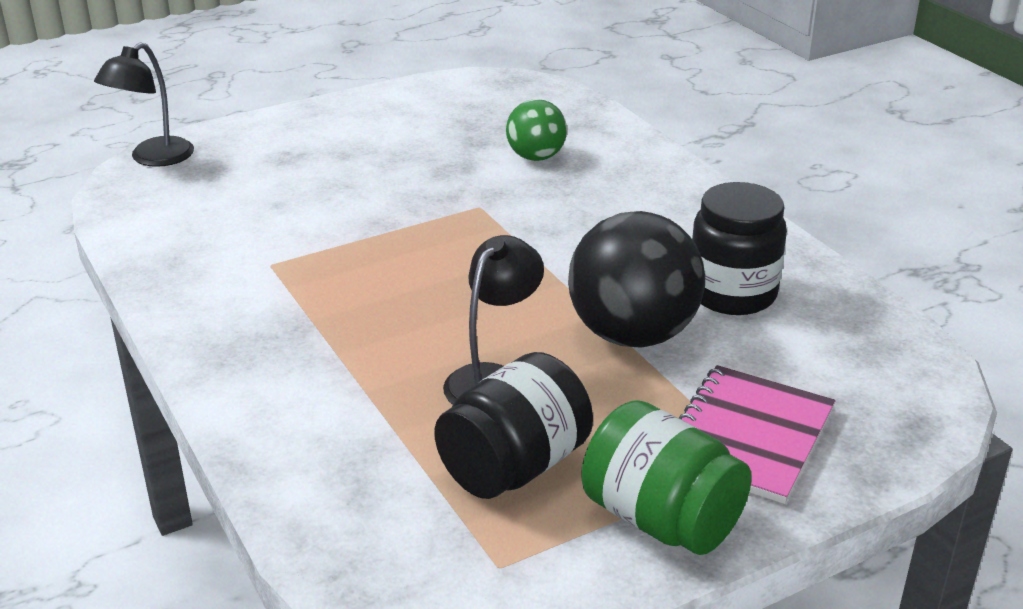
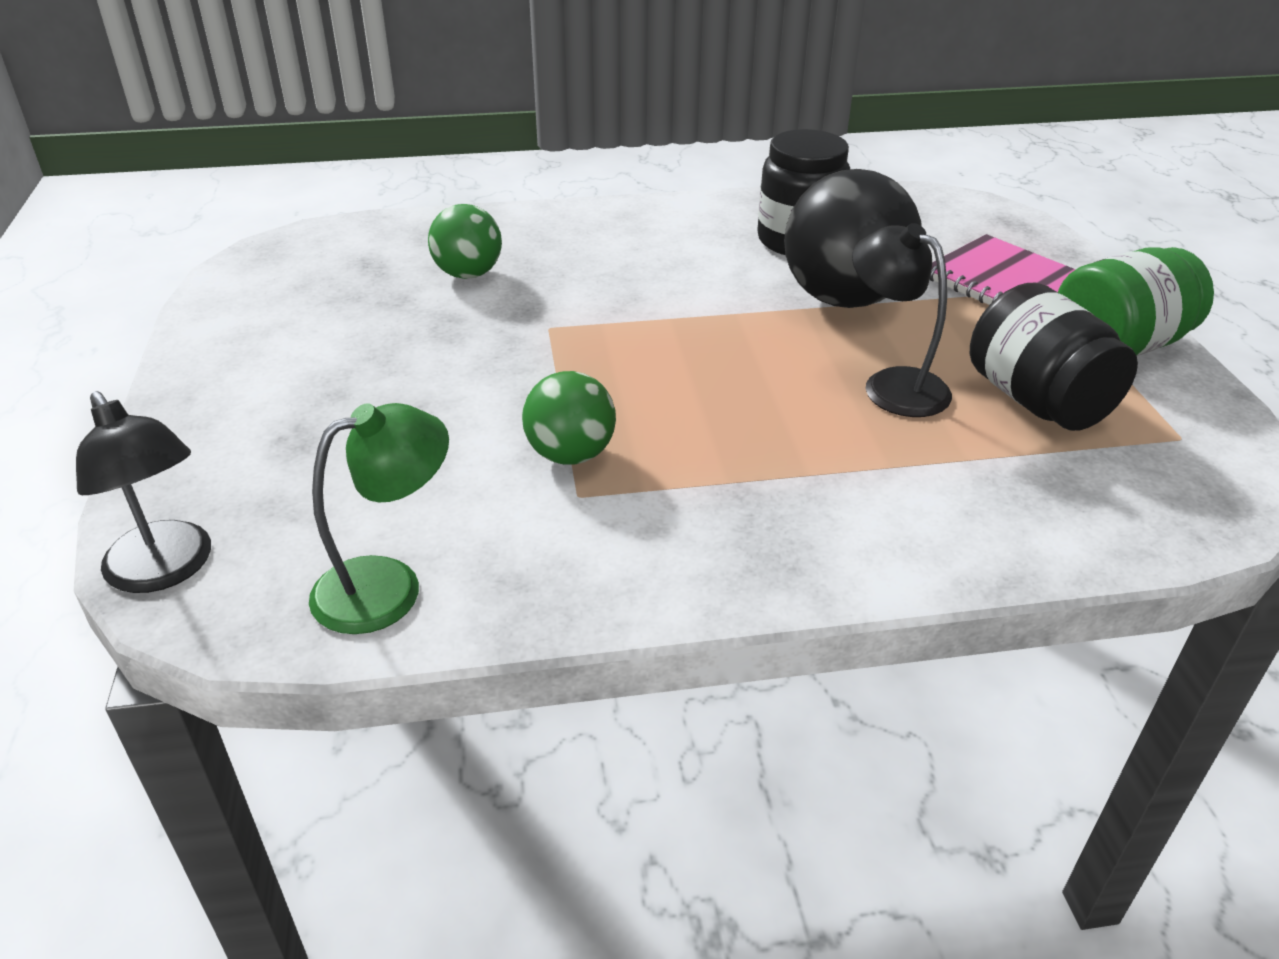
camera: 70 degrees left, 5 degrees up
none -> green lamp [309,403,449,634]
none -> green ball [522,371,616,465]

